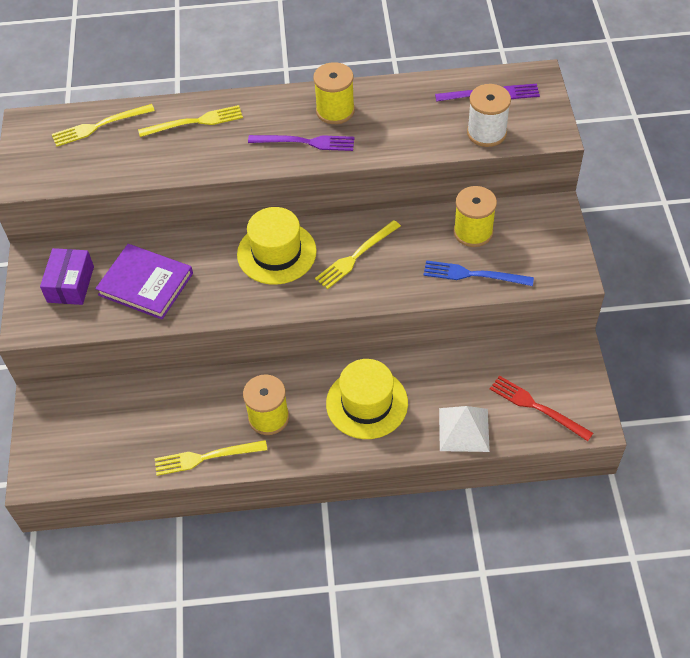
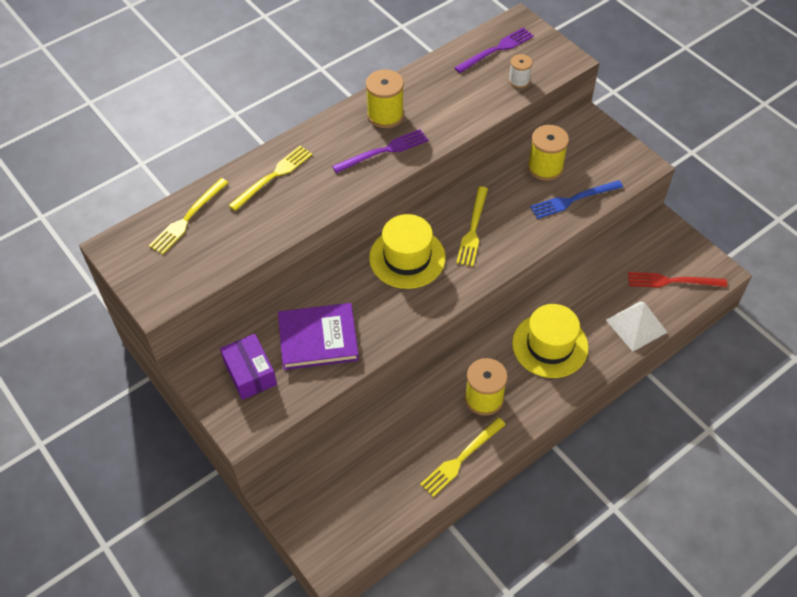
camera: 35 degrees left, 0 degrees up
white spool [467,84,511,147] -> white spool [509,54,533,88], size x0.60

